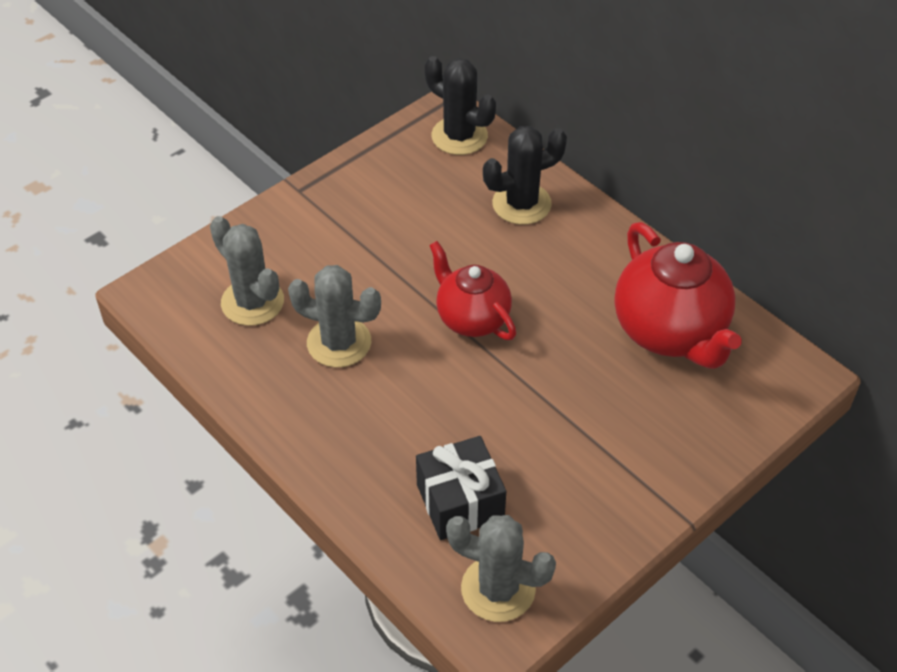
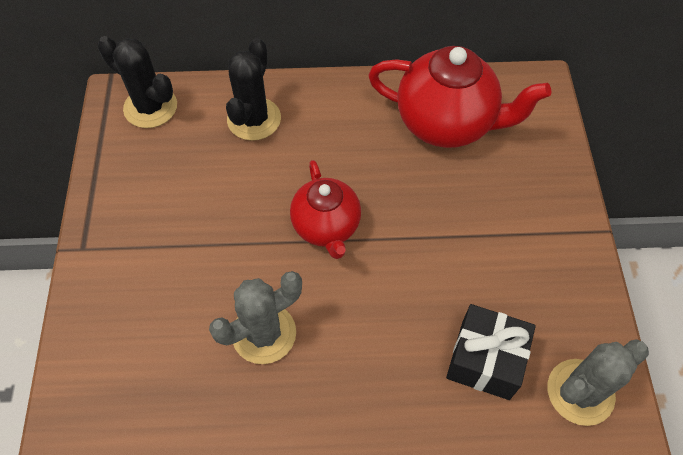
camera: 50 degrees left, 10 degrees up
grey cactus [210,216,284,326] -> none
black cactus [425,56,496,155] -> black cactus turned 45 degrees clockwise [98,36,177,128]
red teapot [429,241,516,340] -> red teapot turned 105 degrees counterclockwise [290,160,361,259]

